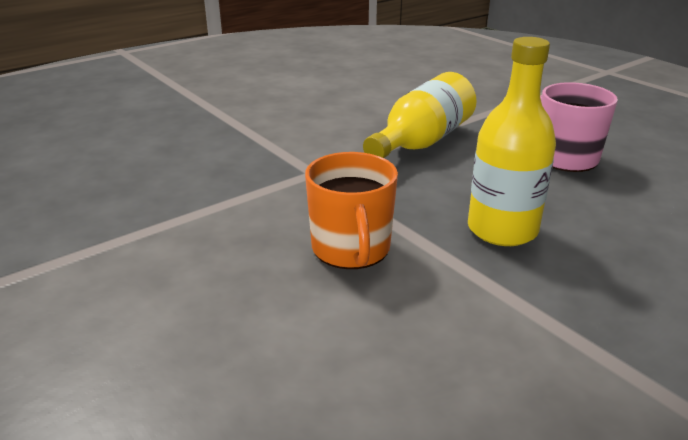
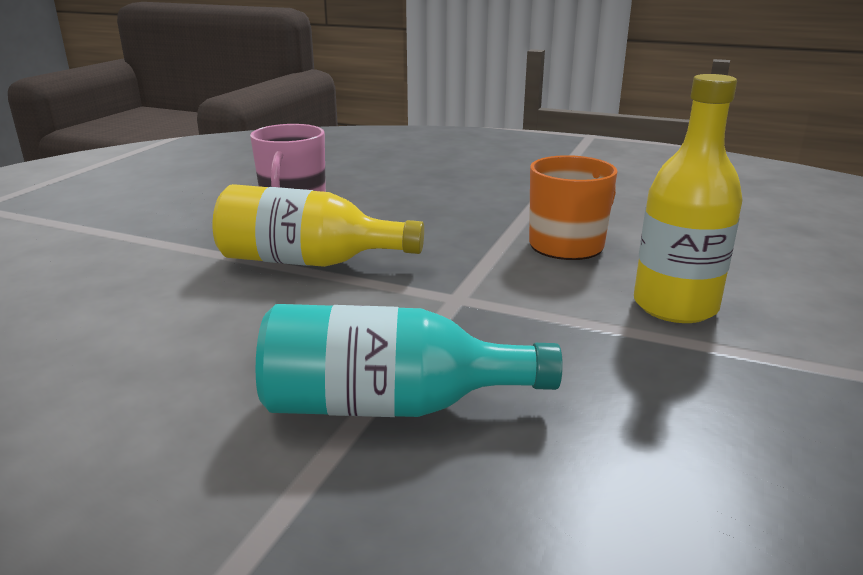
camera: 120 degrees left, 5 degrees down
yellow bottle [468,37,556,246] -> yellow bottle moved to [634,74,743,323]
none -> turquoise bottle [256,304,563,417]

